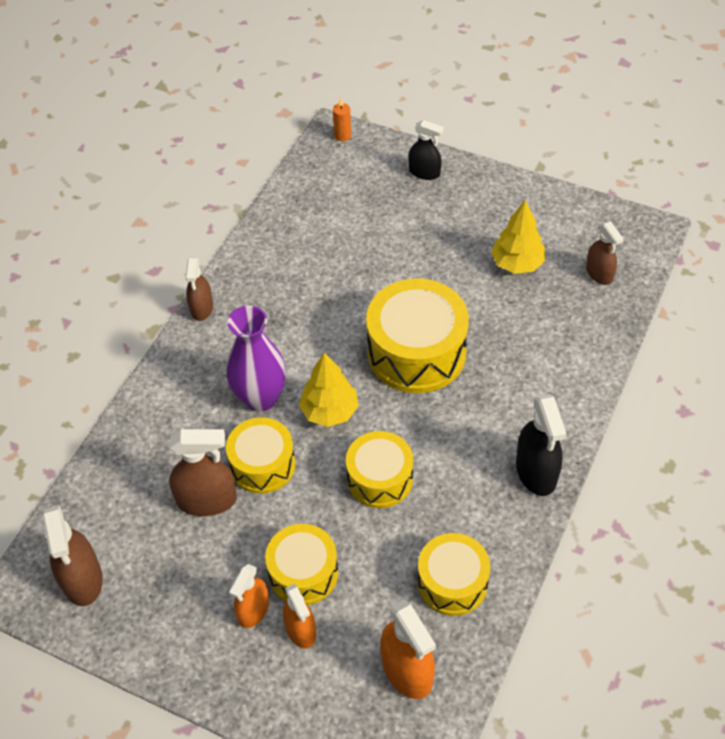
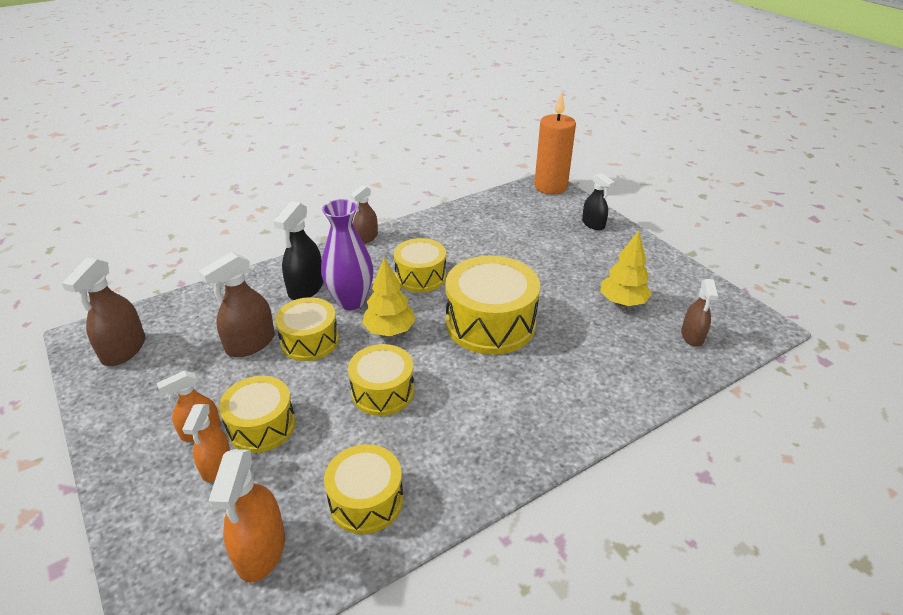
camera: 30 degrees right, 15 degrees down
brown spray bottle [169,429,237,516] -> brown spray bottle turned 105 degrees clockwise [199,252,275,357]
orange candle [333,98,351,142] -> orange candle [534,91,576,194], size x2.44
black spray bottle [516,394,567,496] -> black spray bottle moved to [273,201,324,300]
none -> yellow drum [394,238,446,292]

